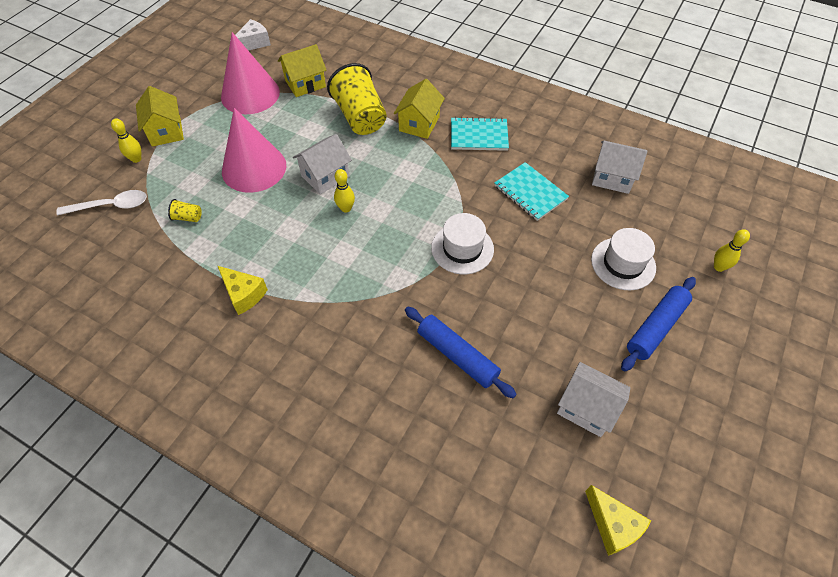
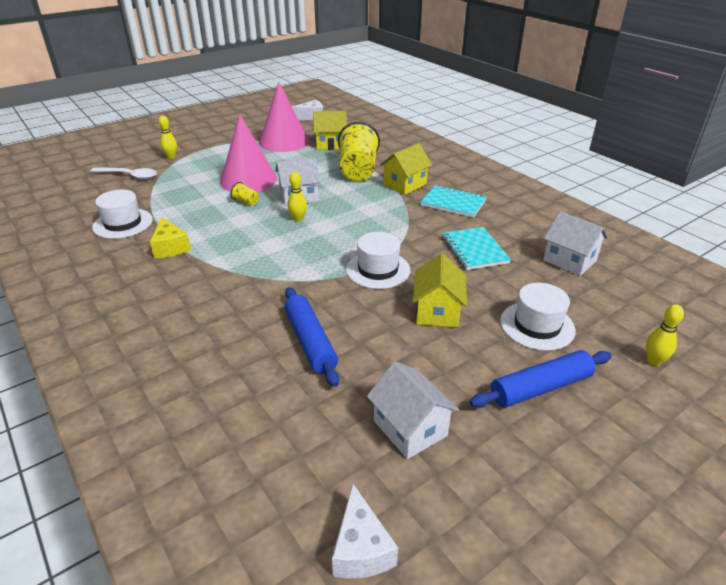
camera: 25 degrees right, 20 degrees down
yellow house [136,86,184,147] -> yellow house moved to [413,253,467,327]
yellow cup [168,199,202,222] -> yellow cup moved to [231,182,259,206]
yellow cheese [585,485,651,556] -> white cheese [332,484,398,578]
none -> white hat [92,190,153,239]

